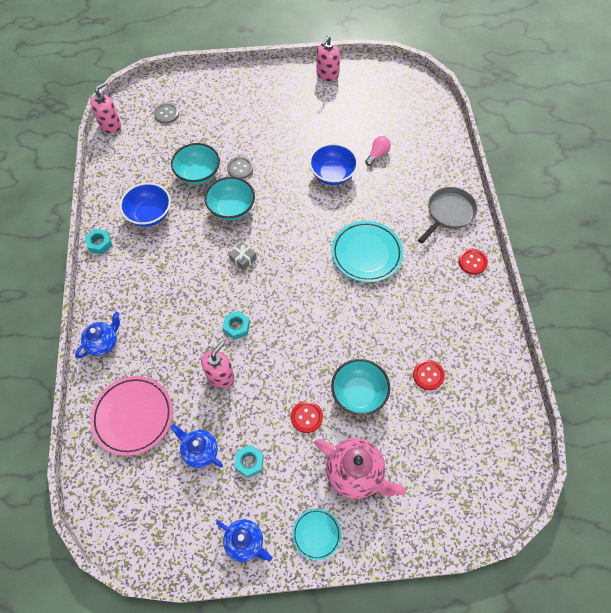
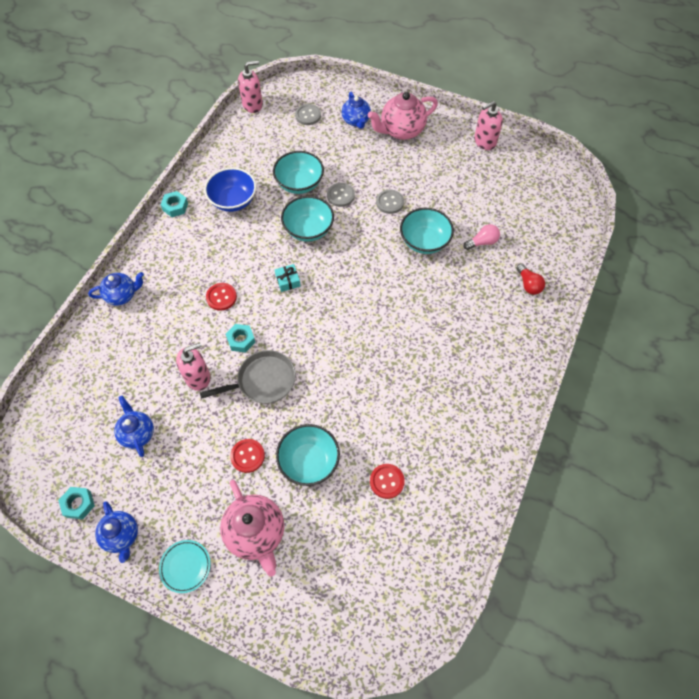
camera: 30 degrees right, 0 degrees up
pink plate [90,376,173,456] -> none
grey gift [229,242,257,271] -> turquoise gift [275,264,300,292]
turquoise nut [234,445,264,478] -> turquoise nut moved to [58,487,95,519]
blue bowl [309,143,358,185] -> turquoise bowl [400,208,454,254]
turquoise plate [332,221,403,282] -> none
grey pan [418,187,477,243] -> grey pan moved to [200,350,296,404]
red button [458,249,488,275] -> red button moved to [206,283,237,311]
none -> blue teapot [342,92,371,129]
none -> pink teapot [368,92,438,140]
none -> grey button [376,189,404,214]
none -> red light bulb [516,264,545,295]

